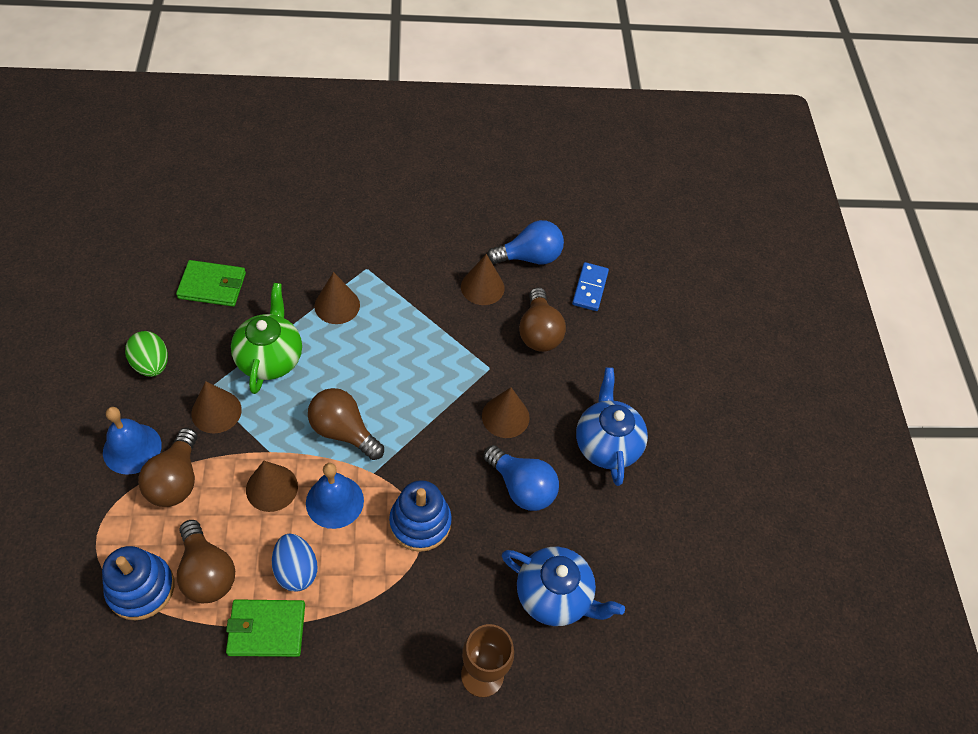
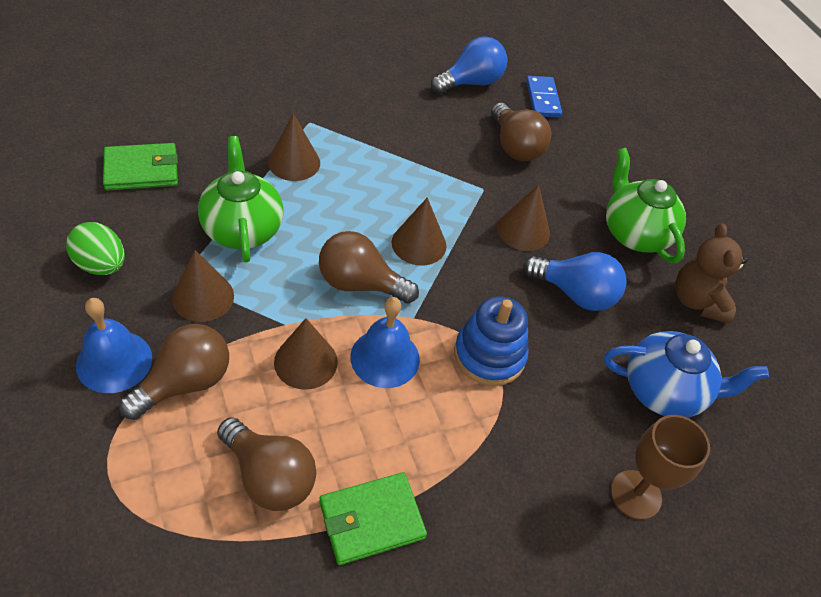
camera: 20 degrees left, 5 degrees down
blue stacking toy [102,546,174,620] -> none
brown light bulb [138,428,197,507] -> brown light bulb turned 120 degrees counterclockwise [119,324,229,420]
blue egg [272,533,318,592] -> none
brown cone [461,254,505,305] -> brown cone moved to [391,197,446,266]
blue teapot [576,367,648,486] -> green teapot [606,148,686,263]
none -> brown teddy bear [675,223,748,324]

